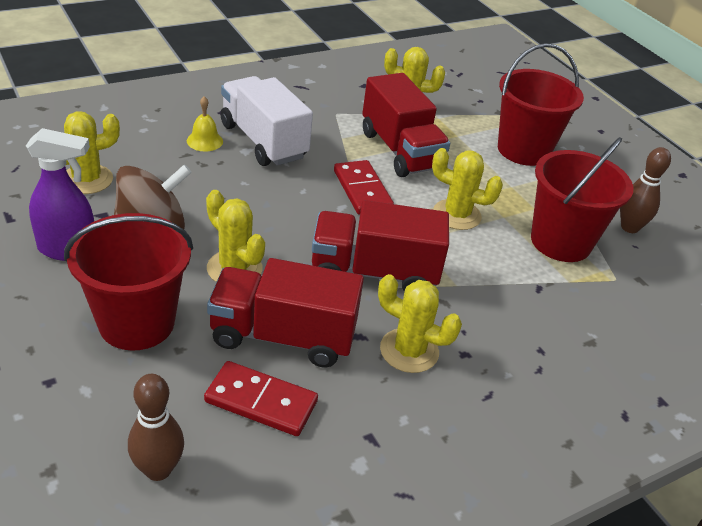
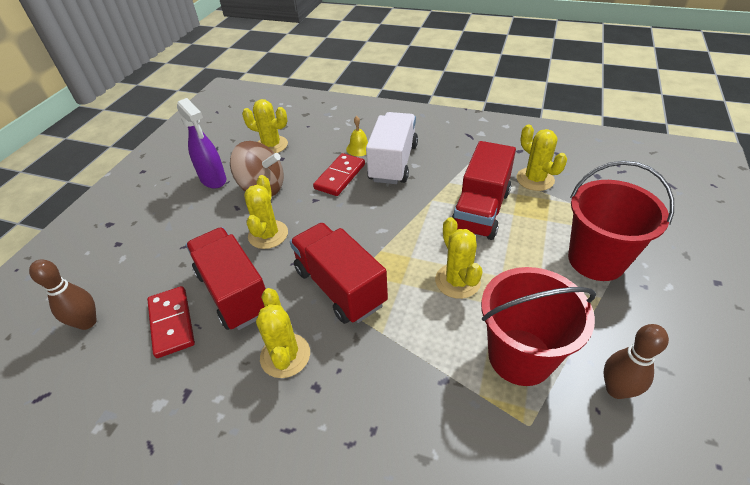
camera: 55 degrees right, 5 degrees up
red bucket [64,213,193,351] -> none
red domino [334,160,394,215] -> red domino moved to [313,153,365,196]

